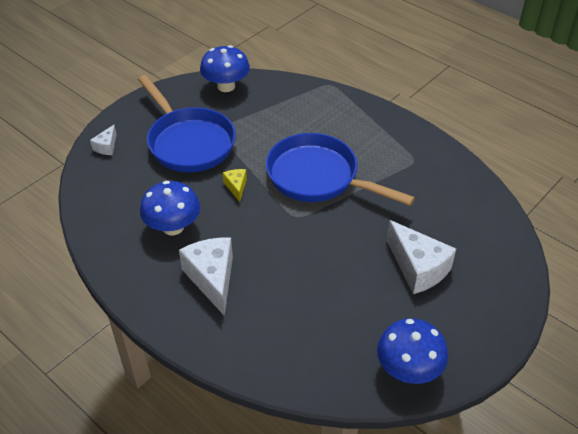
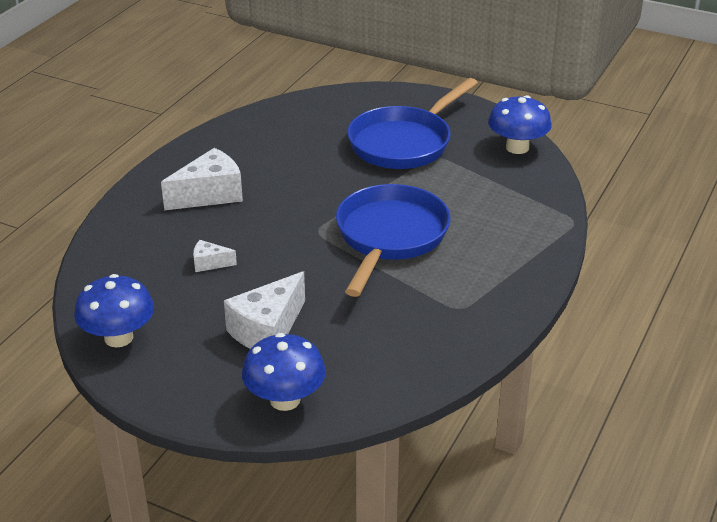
camera: 75 degrees right, 10 degrees down
white cheese [90,125,117,155] -> white cheese moved to [193,240,237,272]
blue mushroom [140,181,200,235] -> blue mushroom moved to [242,333,326,411]
yellow cheese [223,169,247,202] -> none

